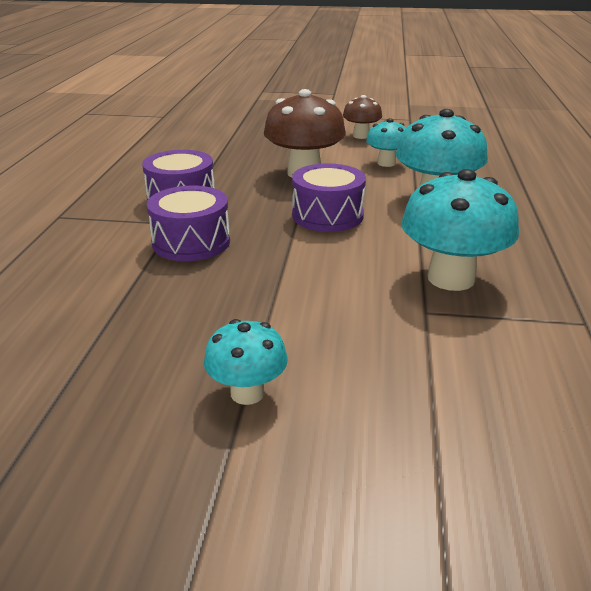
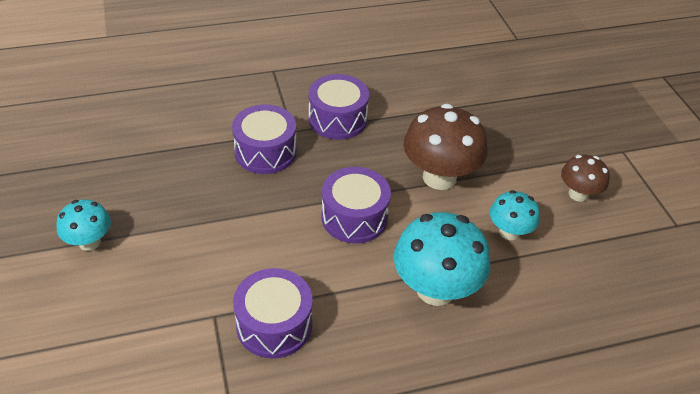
camera: 65 degrees right, 15 degrees up
turquoise mushroom [401,169,519,291] -> purple drum [233,268,312,358]

